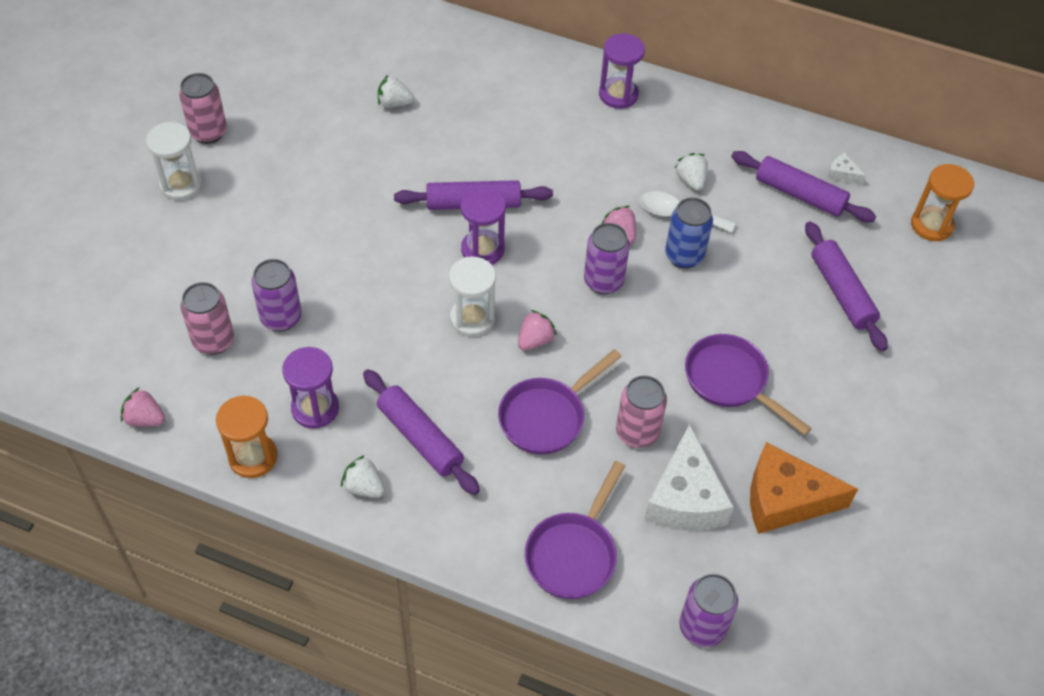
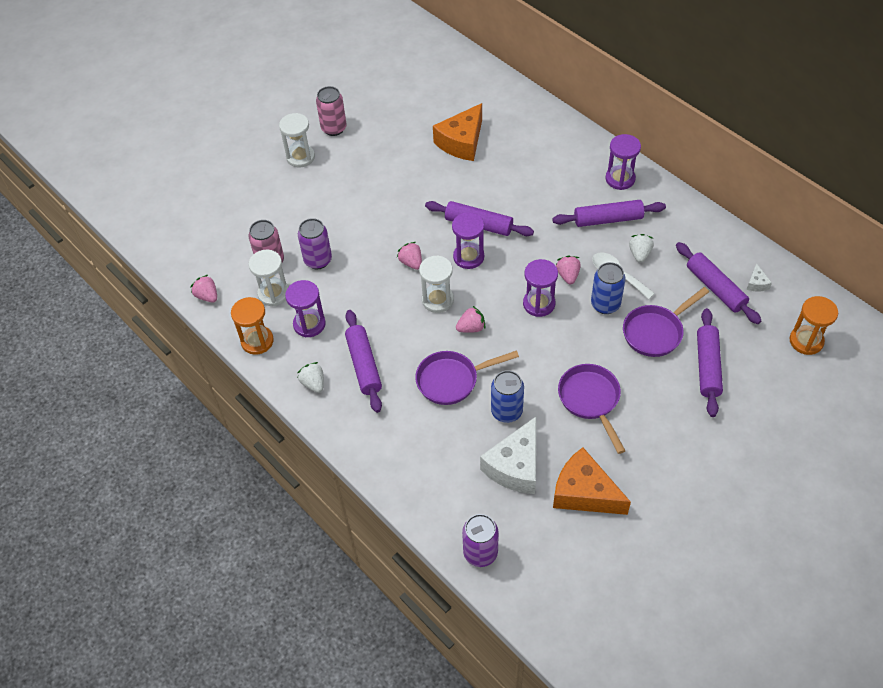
camera: 30 degrees right, 0 degrees up
white strawberry [378,75,414,107] -> orange cheese [433,103,482,161]
purple pan [525,461,625,599] -> purple pan moved to [623,287,709,357]
purple can [584,223,630,294] -> purple hourglass [523,259,558,317]
pink can [616,375,667,448] -> blue can [491,370,524,423]
white cheese [827,153,866,185] -> white cheese turned 150 degrees counterclockwise [746,263,772,291]
none -> white hourglass [249,250,288,306]
none -> pink strawberry [397,242,422,270]
none -> purple rolling pin [552,200,666,227]

